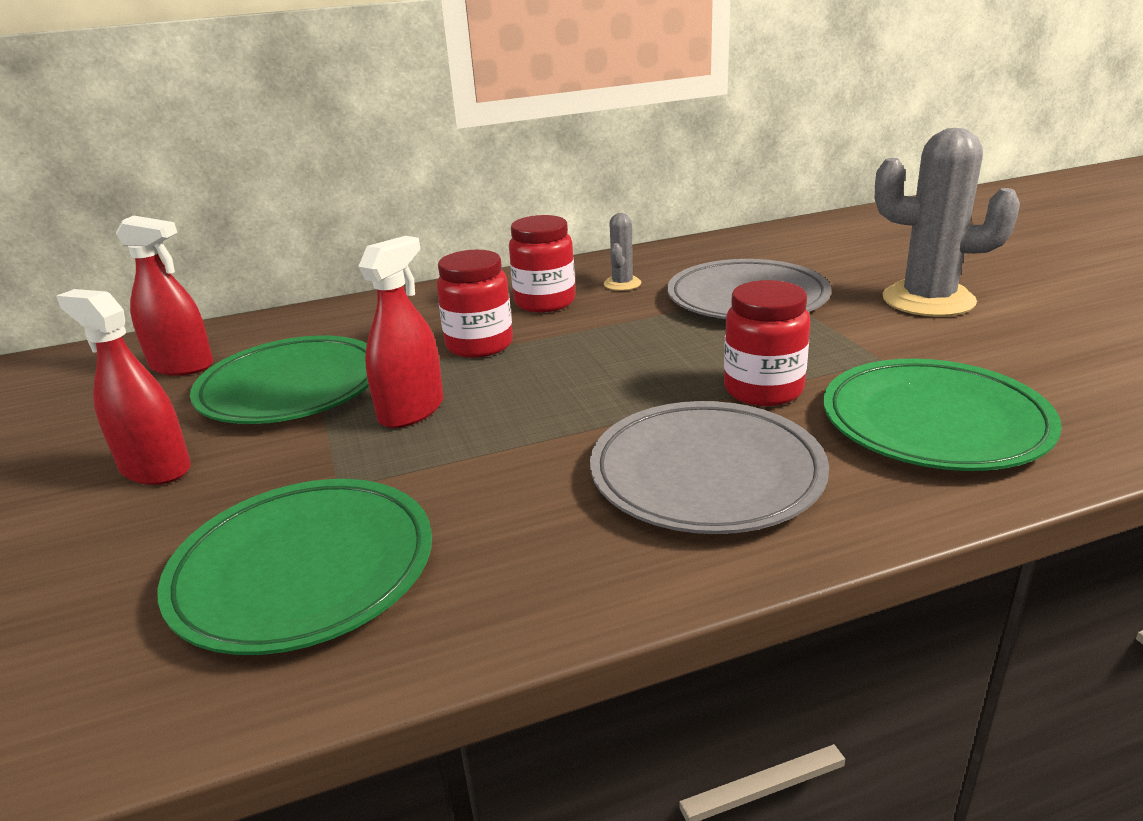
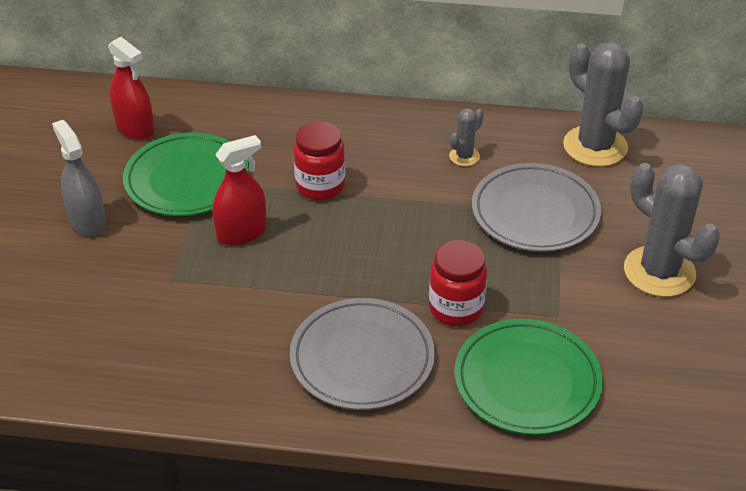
camera: 25 degrees right, 15 degrees up
red spray bottle [56,289,191,485] -> grey spray bottle [52,120,106,236]
green plate [158,479,432,655] -> none
red jar [509,215,575,312] -> none
none -> grey cactus [563,42,644,167]

